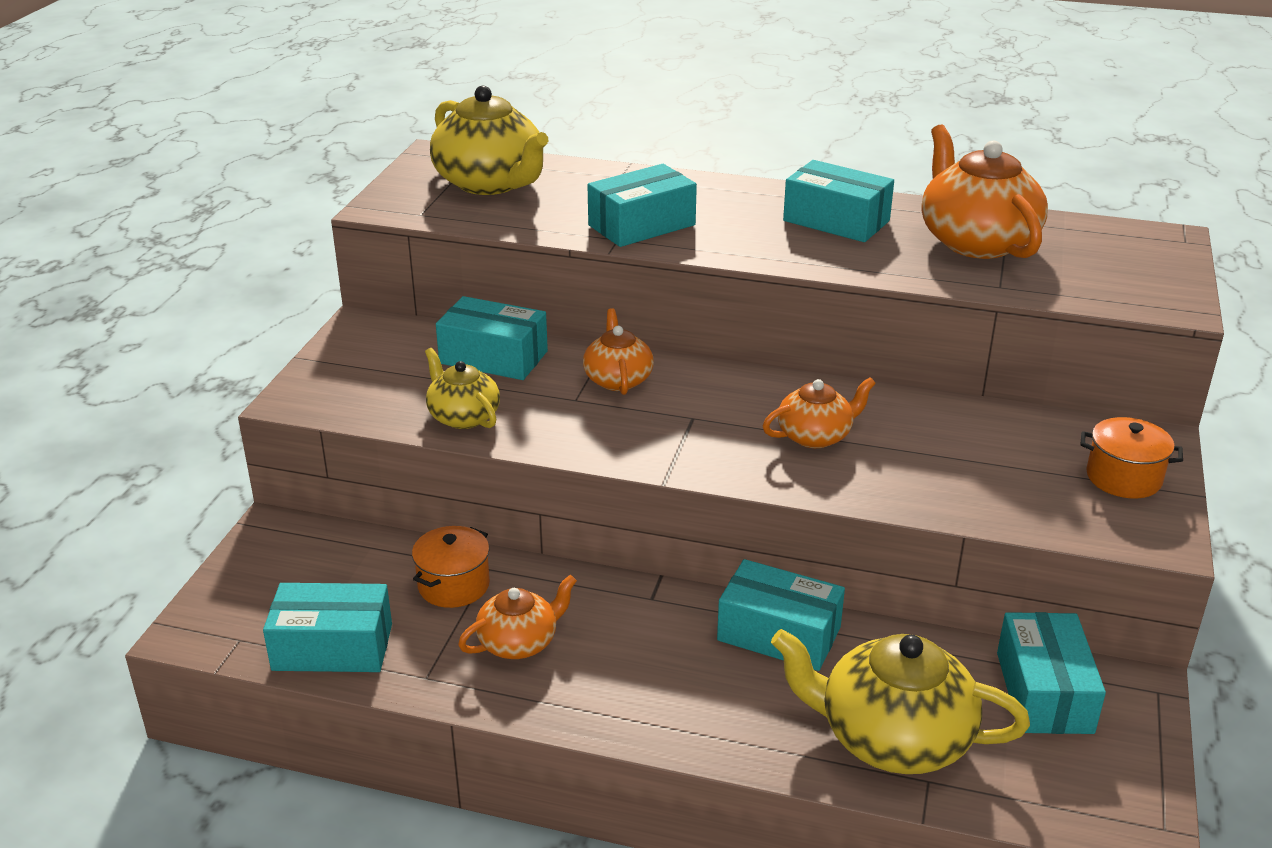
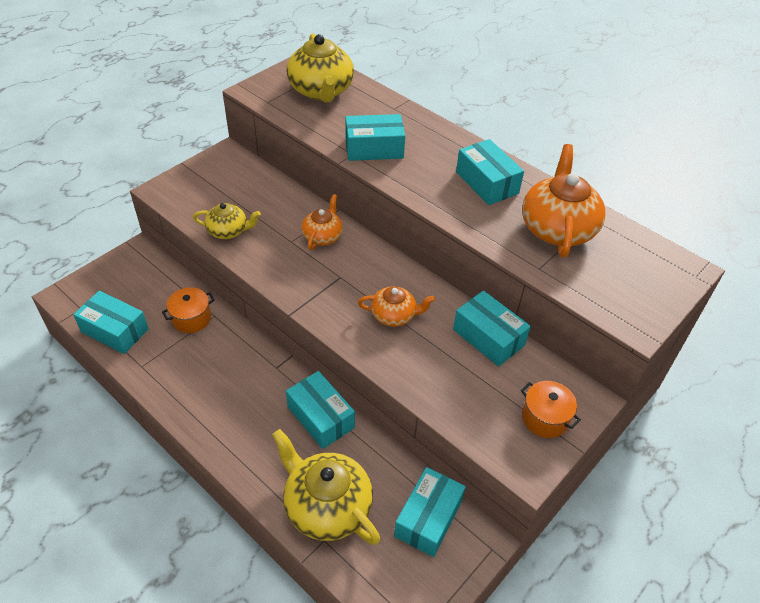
camera: 25 degrees right, 15 degrees up
yellow teapot [425,348,500,429] -> yellow teapot turned 105 degrees clockwise [193,203,261,239]
turquoise box [436,296,548,380] -> turquoise box moved to [453,290,531,367]
orange teapot [458,574,577,659] -> none

